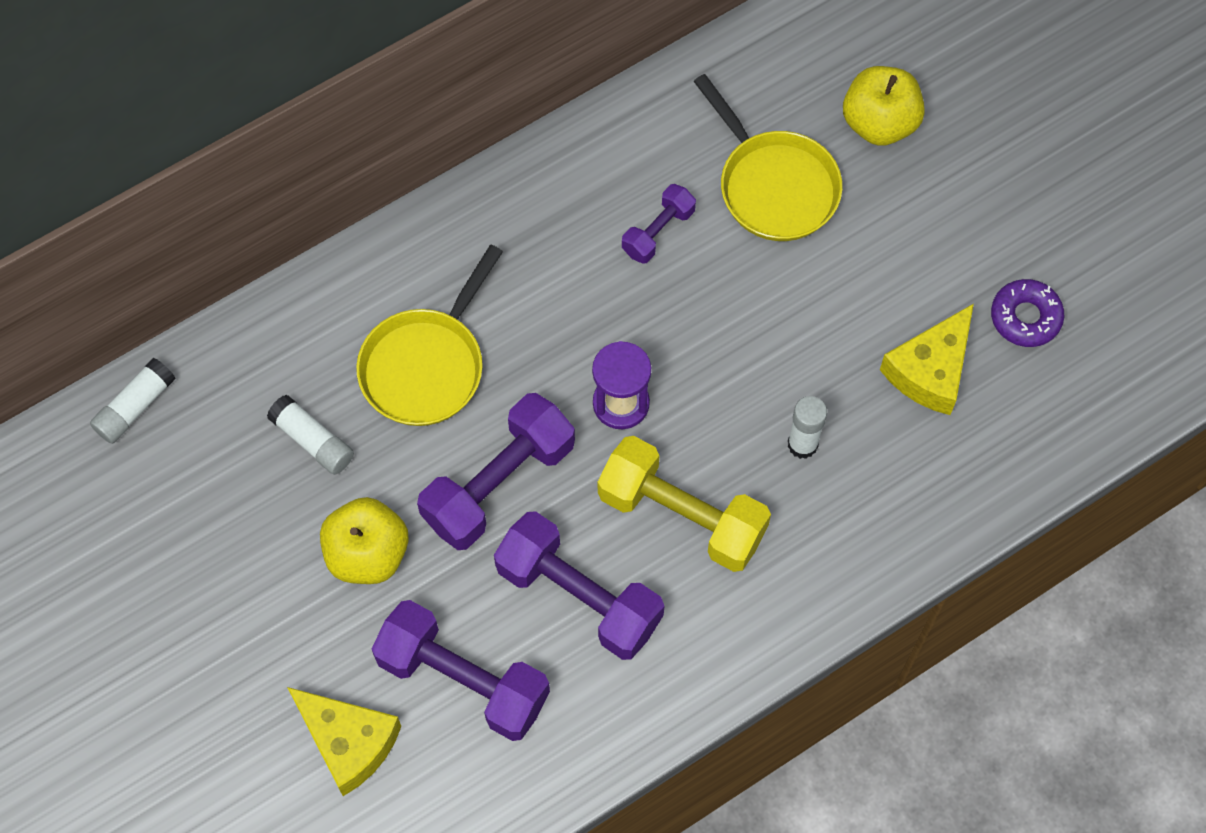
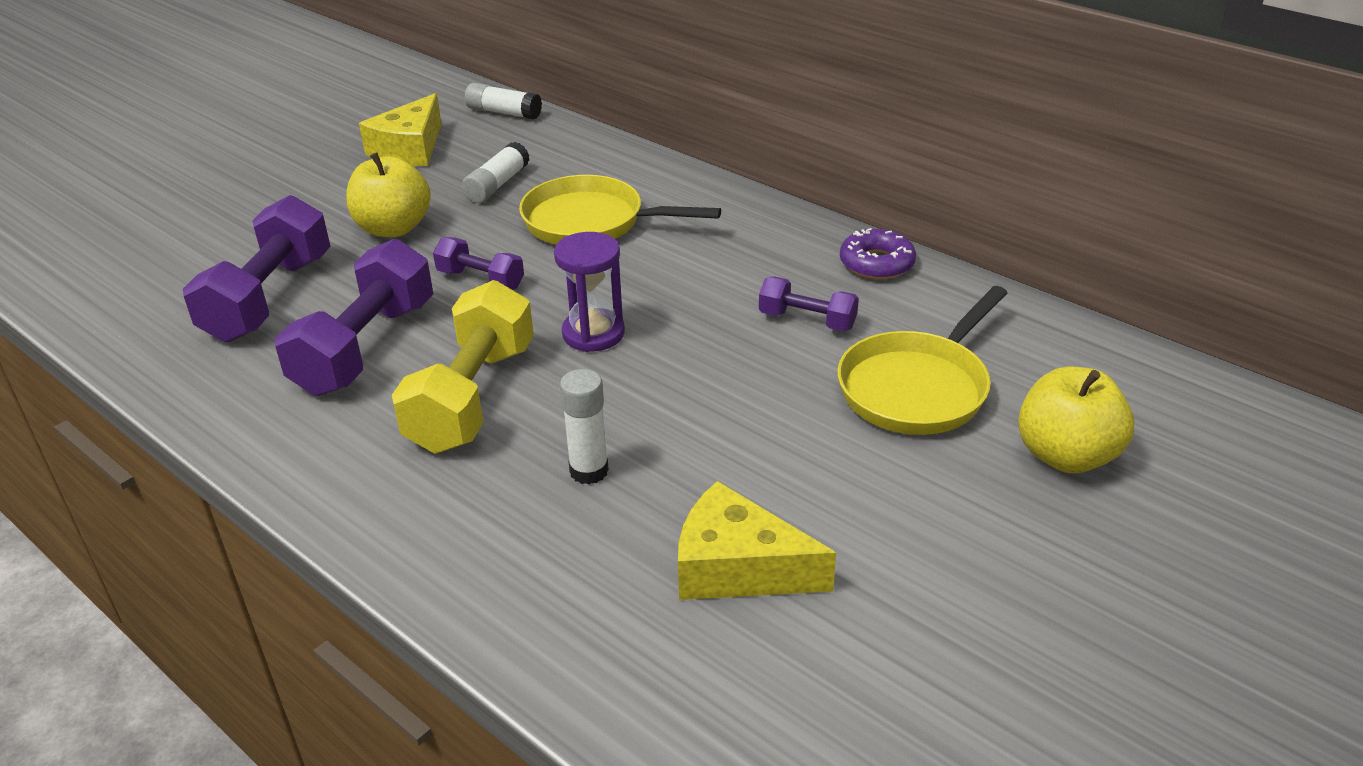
camera: 75 degrees right, 30 degrees down
yellow cheese [287,687,401,796] -> yellow cheese moved to [359,93,442,166]
purple dumbbell [417,393,575,550] -> purple dumbbell [433,237,524,290], size x0.53
purple donut [991,279,1064,347] -> purple donut moved to [840,228,916,279]

